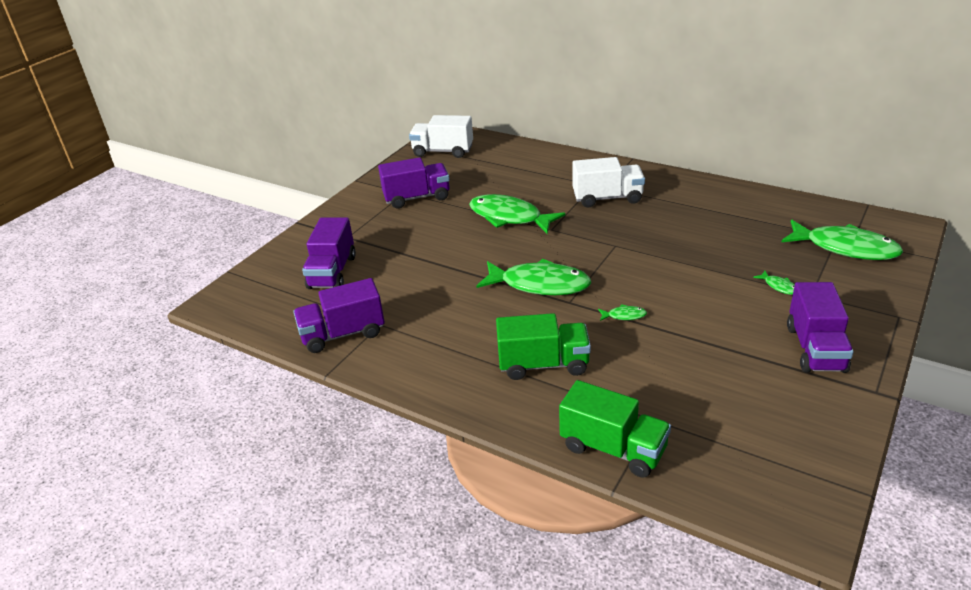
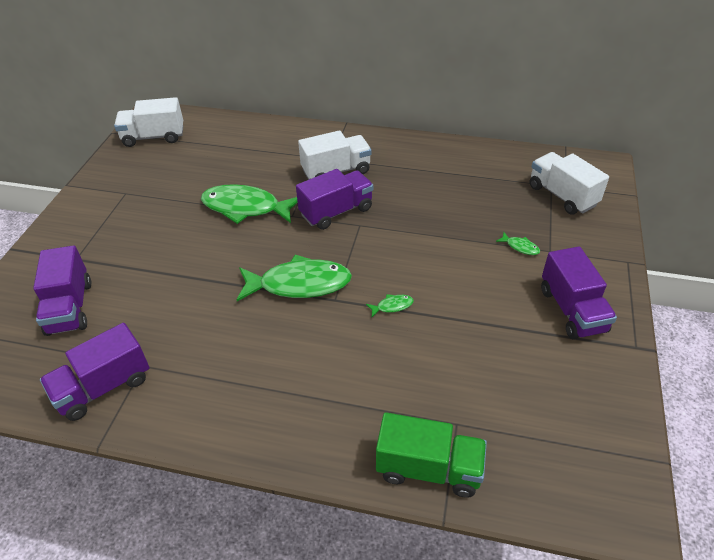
camera: 20 degrees left, 10 degrees up
purple truck [378,157,450,208] -> purple truck moved to [296,169,373,230]
green truck [496,313,591,380] -> none
green fish [782,220,903,260] -> white truck [530,152,609,215]

